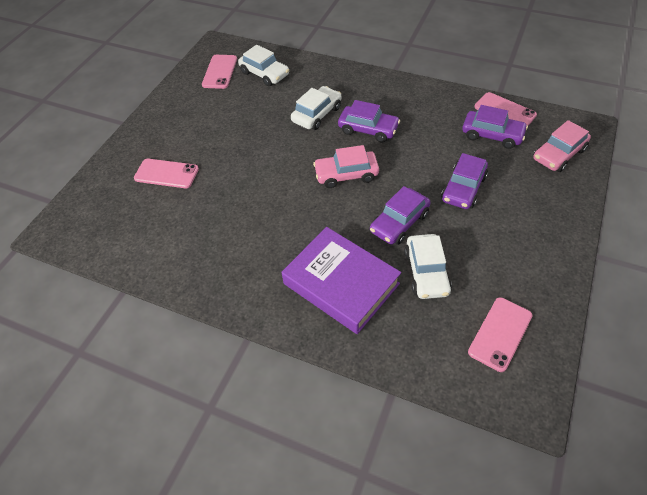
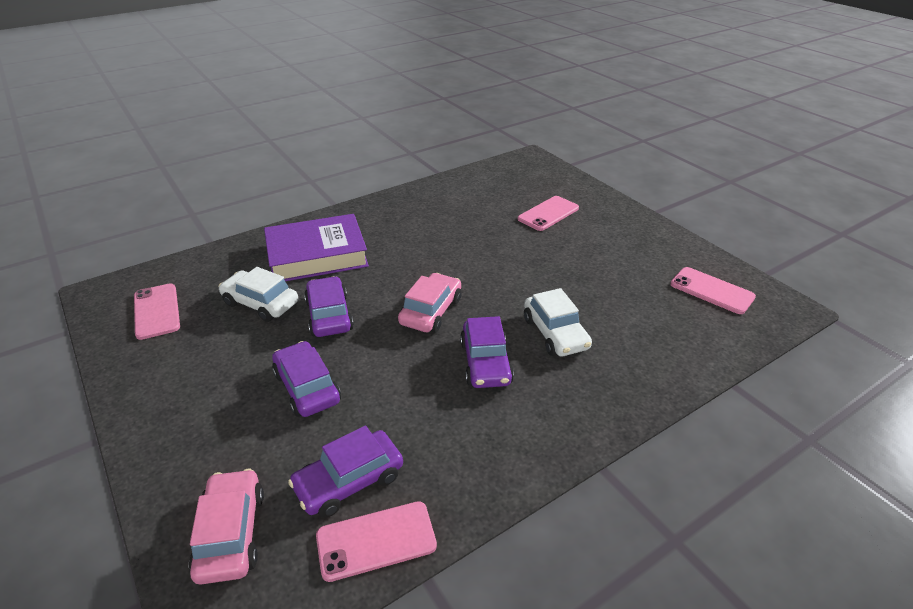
camera: 120 degrees right, 15 degrees down
white car [238,45,289,86] -> none
purple car [338,100,400,143] -> purple car turned 60 degrees counterclockwise [460,316,514,388]

